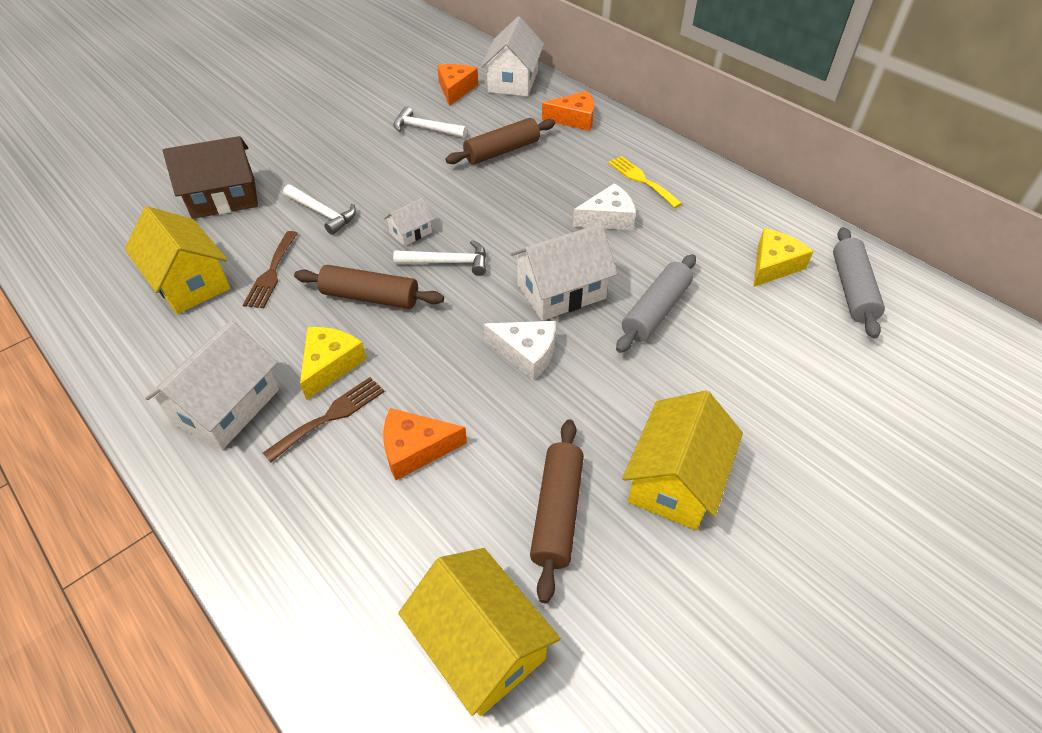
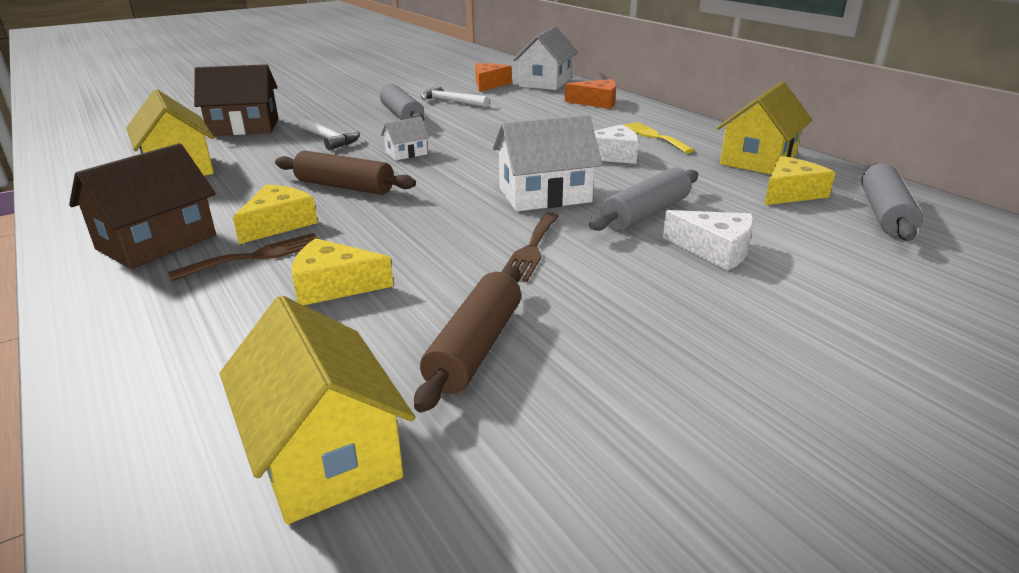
camera: 10 degrees right, 20 degrees down
white house [145,321,279,450] -> brown house [69,143,216,269]
brown fork [243,231,298,308] -> brown fork moved to [502,212,559,282]
orange cheese [383,408,467,480] -> yellow cheese [292,238,394,305]
white hammer [393,240,486,276] -> none
brown rolling pin [445,118,555,165] -> none
white cheese [484,321,555,381] -> white cheese moved to [663,210,754,271]
yellow house [622,390,743,530] -> yellow house moved to [717,82,812,175]
none -> grey rolling pin [380,84,424,122]

